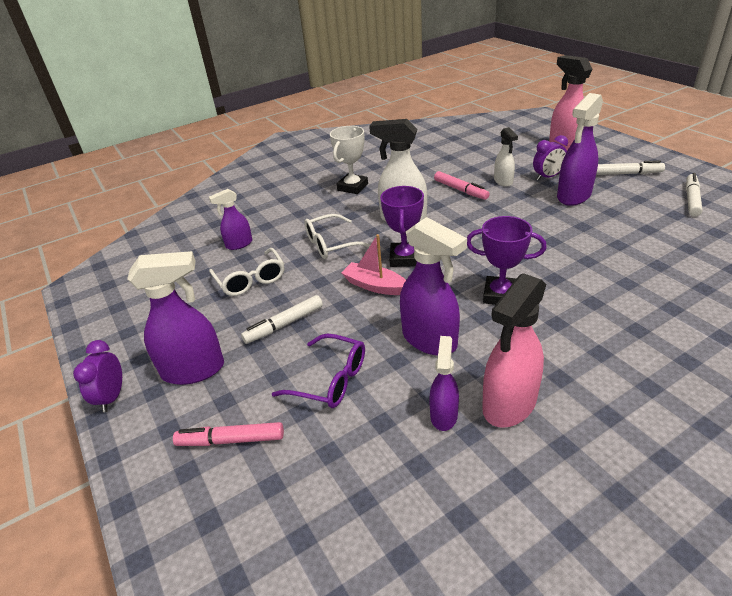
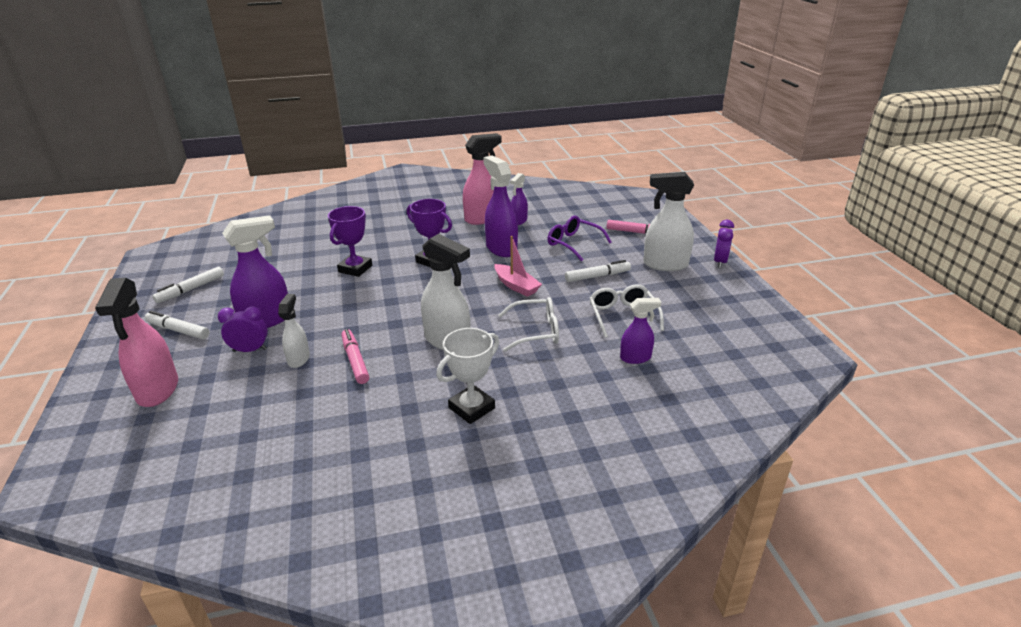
camera: 165 degrees left, 5 degrees down
purple spray bottle [127,251,224,385] -> white spray bottle [643,172,694,271]
purple trophy [380,186,424,267] -> purple trophy moved to [328,206,372,277]

